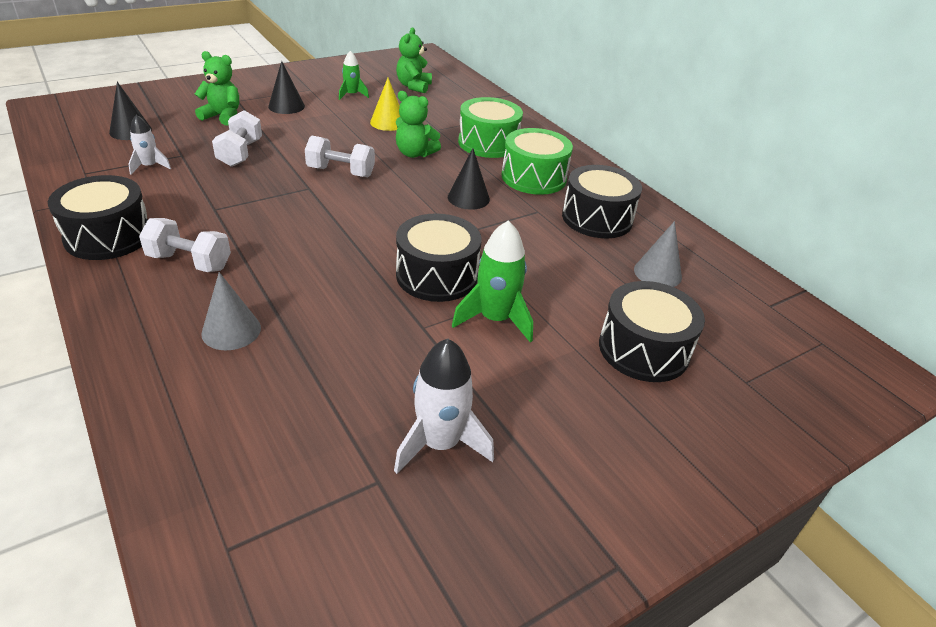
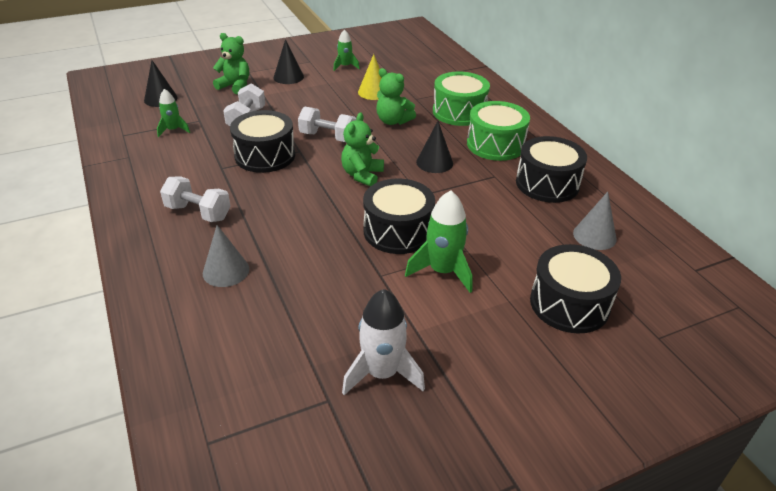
camera: 10 degrees right, 0 degrees up
black drum [48,175,148,260] -> black drum moved to [230,110,295,173]
white rocket [128,115,171,175] -> green rocket [157,89,190,137]
green teddy bear [396,28,432,93] -> green teddy bear moved to [341,112,384,186]

